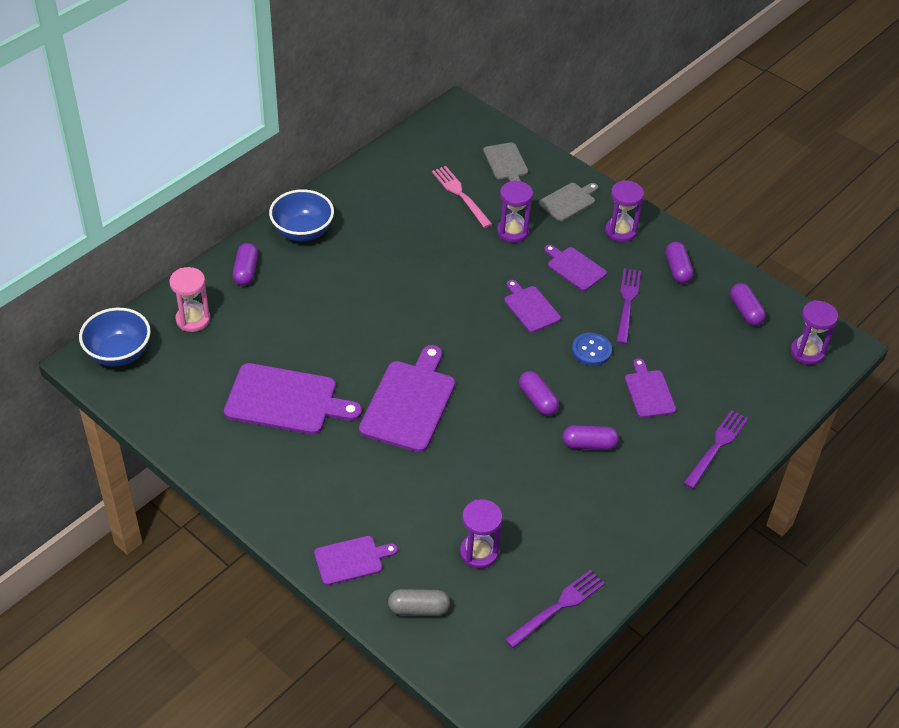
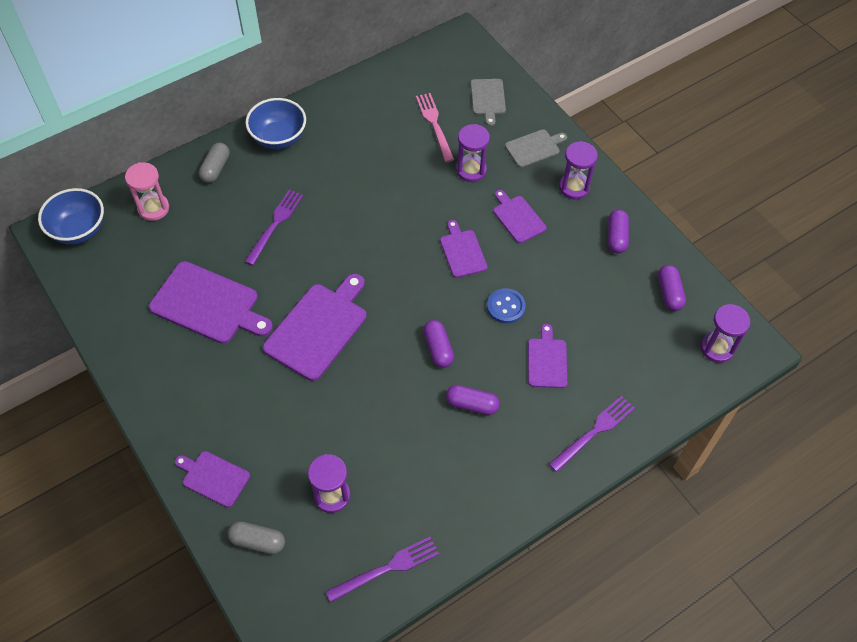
camera: 15 degrees right, 10 degrees up
purple capsule [233,243,258,285] -> grey capsule [199,143,230,183]
purple cutting board [314,536,398,585] -> purple cutting board turned 150 degrees counterclockwise [175,451,250,508]
purple fork [616,268,641,344] -> purple fork moved to [244,190,304,266]

